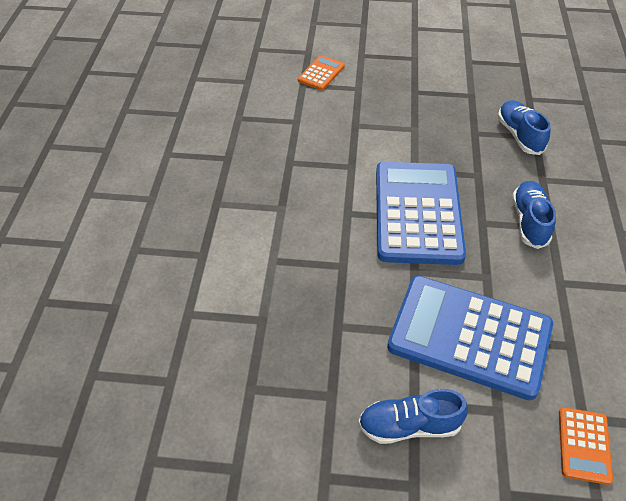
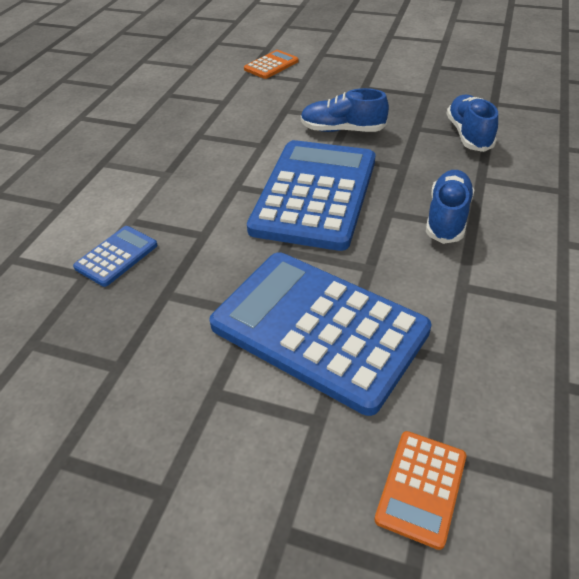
camera: 15 degrees right, 5 degrees down
blue shoe [358,389,468,444] -> blue shoe moved to [301,88,389,132]
none -> blue calculator [73,226,157,287]

